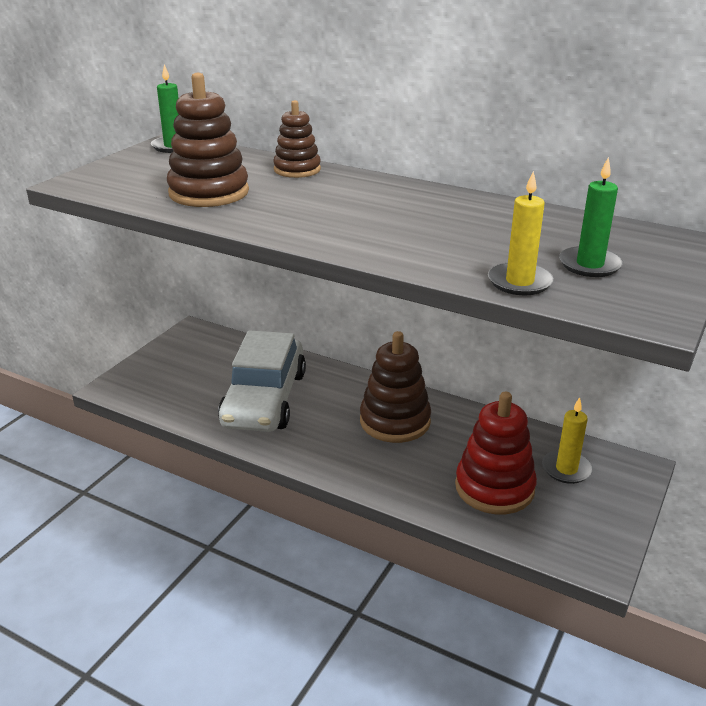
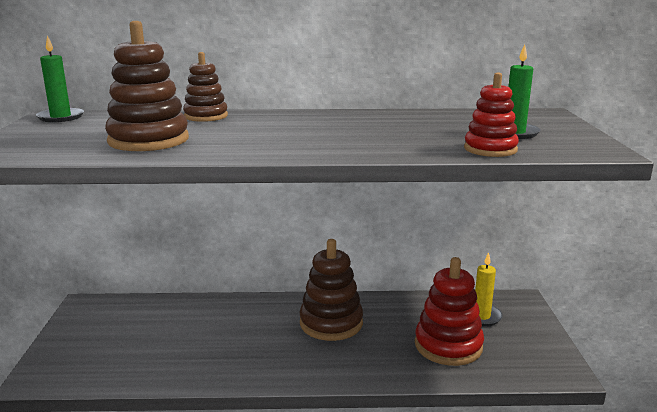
camera: 30 degrees left, 10 degrees down
white car [218,330,306,432] -> none
yellow candle [488,171,554,295] -> red stacking toy [464,73,519,157]

